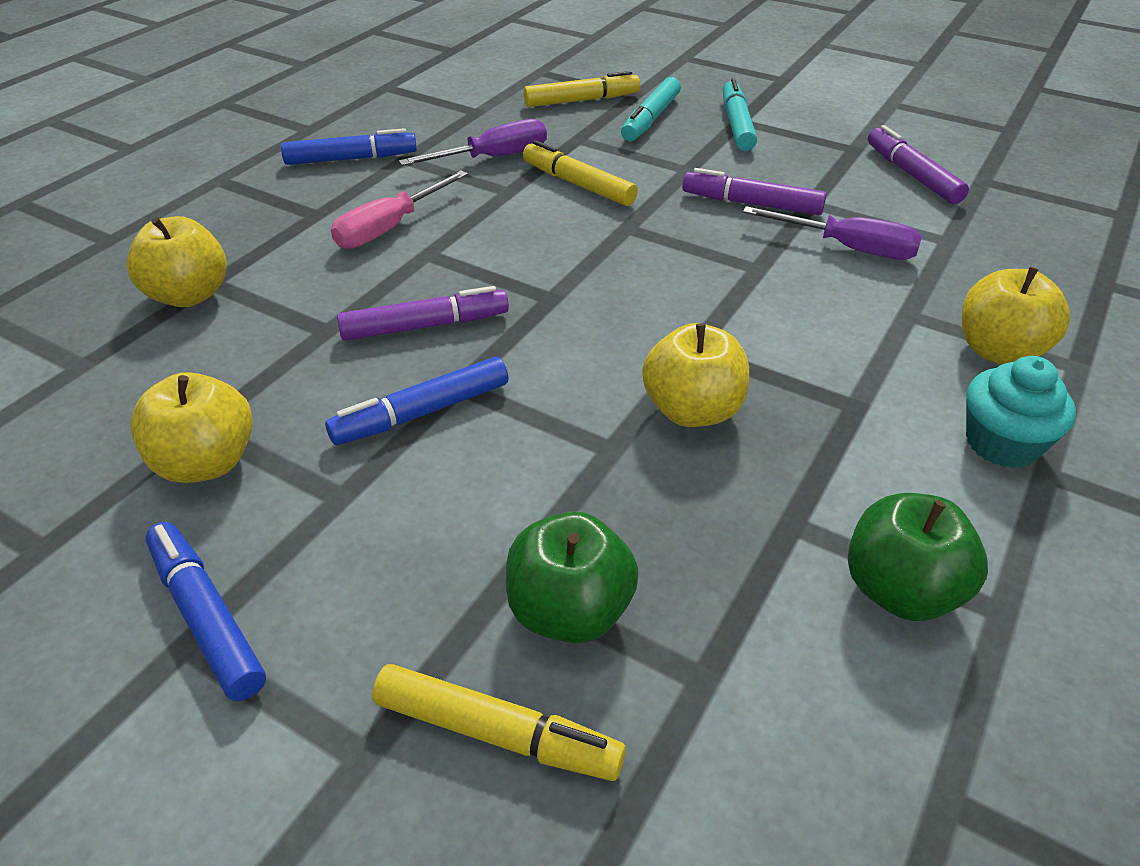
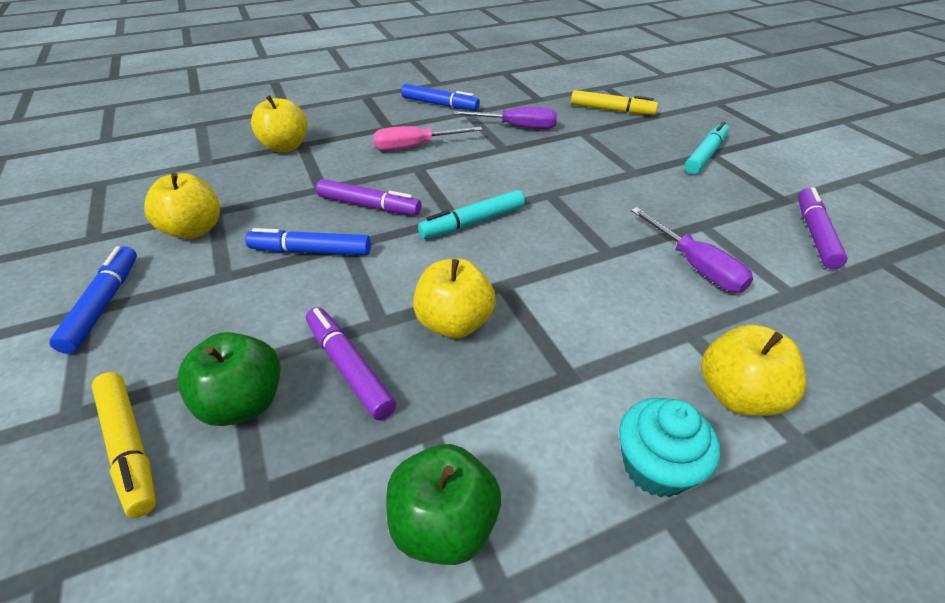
camera: 35 degrees right, 0 degrees up
yellow marker [523,140,638,206] -> none
turquoise marker [621,77,681,141] -> turquoise marker moved to [418,190,525,239]
purple marker [682,168,827,215] -> purple marker moved to [306,307,396,420]

